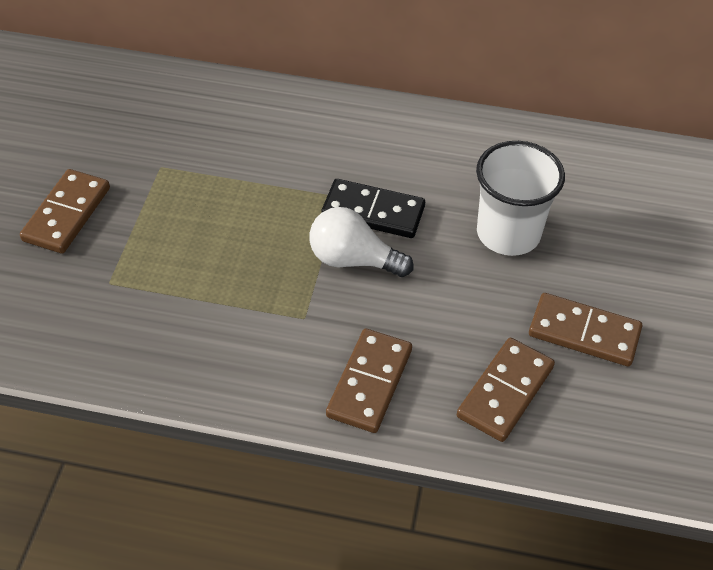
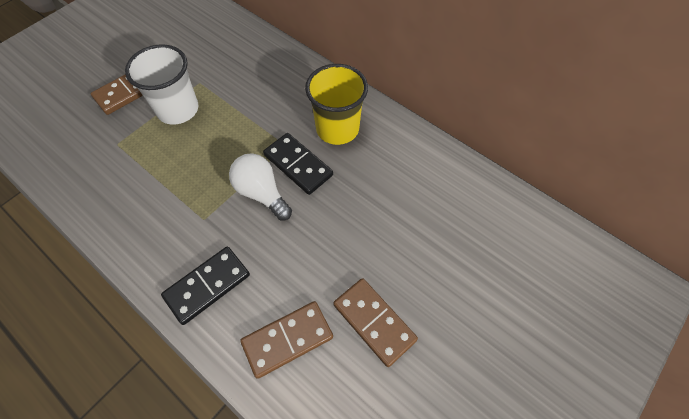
camera: 30 degrees right, 10 degrees up
brown domino [326,329,412,433] -> black domino [161,247,250,325]
white cup [476,141,565,256] -> white cup moved to [125,44,199,125]
none -> yellow cup [305,64,368,145]

